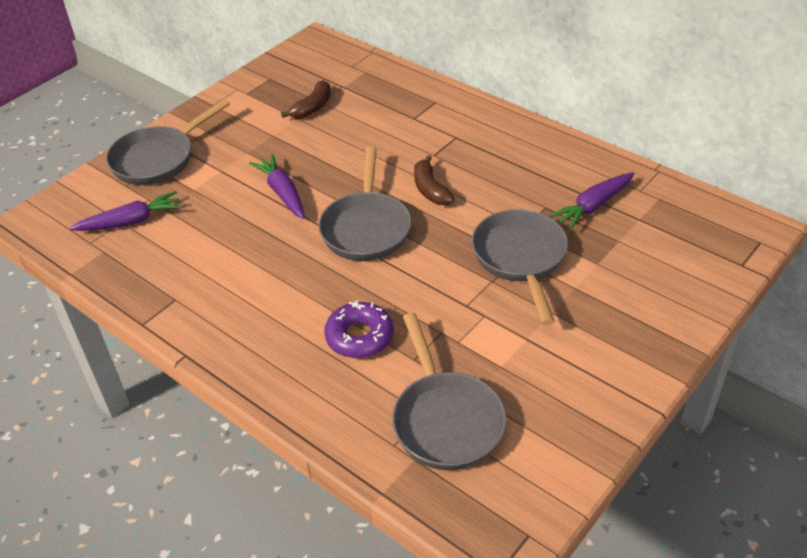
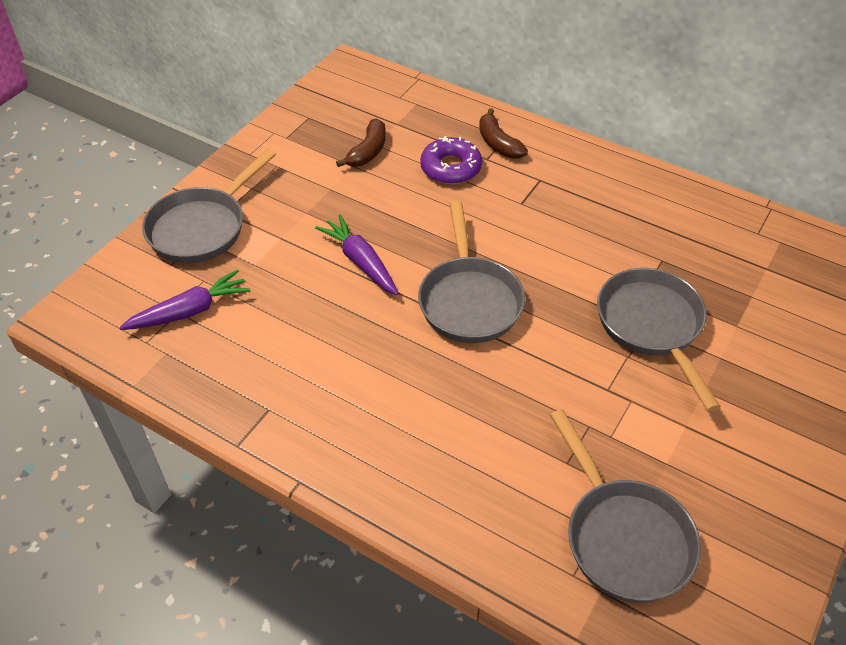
camera: 10 degrees left, 5 degrees up
purple donut [324,300,394,358] -> purple donut moved to [420,136,482,184]
brown banana [414,155,455,205] -> brown banana moved to [479,108,528,159]
purple carrot [549,172,634,230] -> none

